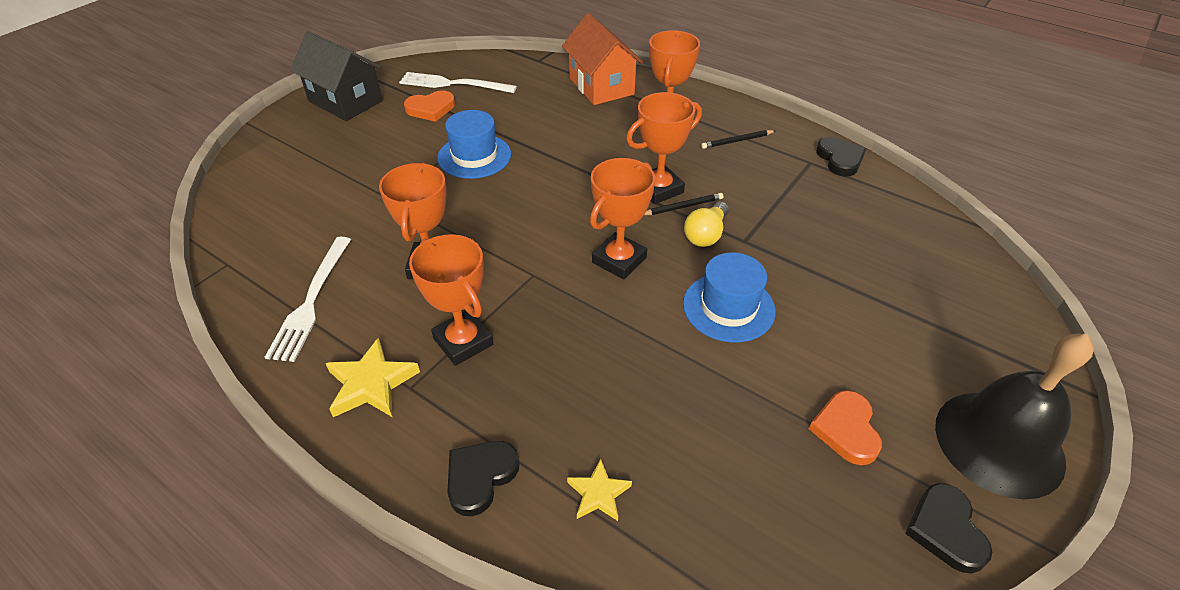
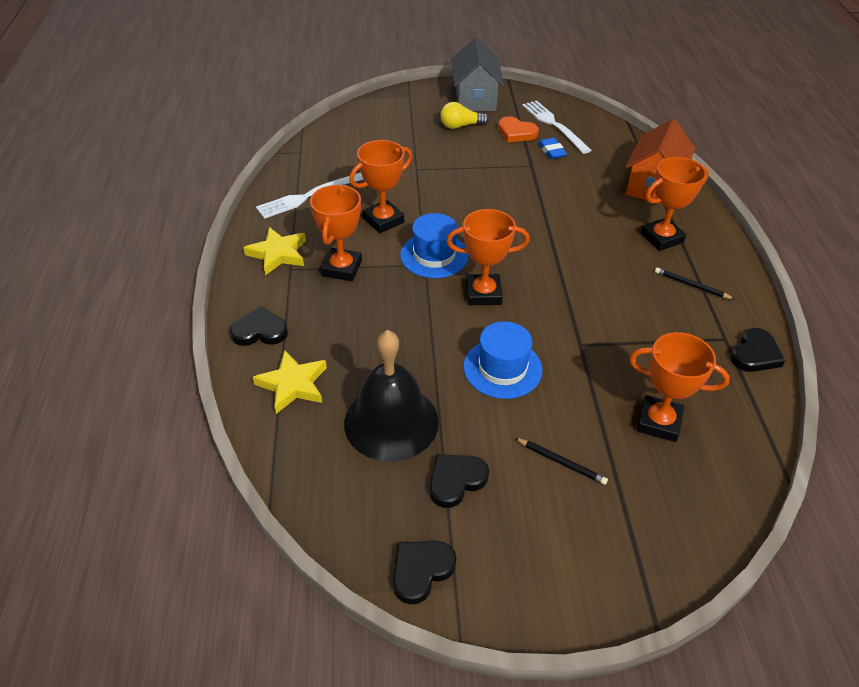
camera: 50 degrees right, 0 degrees up
black house [290,31,383,121] -> grey house [451,37,504,111]
blue hat [437,110,511,179] -> blue hat moved to [400,213,469,278]
yellow star [567,459,632,521] -> yellow star [253,350,327,414], size x1.61
orange trophy [626,92,702,204] -> orange trophy moved to [629,332,730,442]
black pencil [644,193,724,215] -> black pencil moved to [515,438,608,485]
yellow light bulb [684,201,729,247] -> yellow light bulb moved to [440,102,489,129]
orange heart [809,390,882,465] -> black heart [429,454,489,508]
black bell [935,333,1094,499] -> black bell moved to [344,330,439,462]
none -> blue eraser [538,138,567,159]

